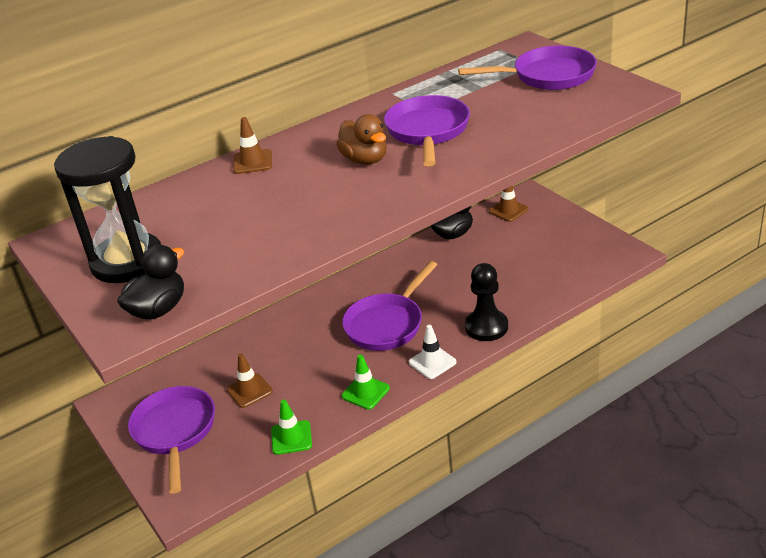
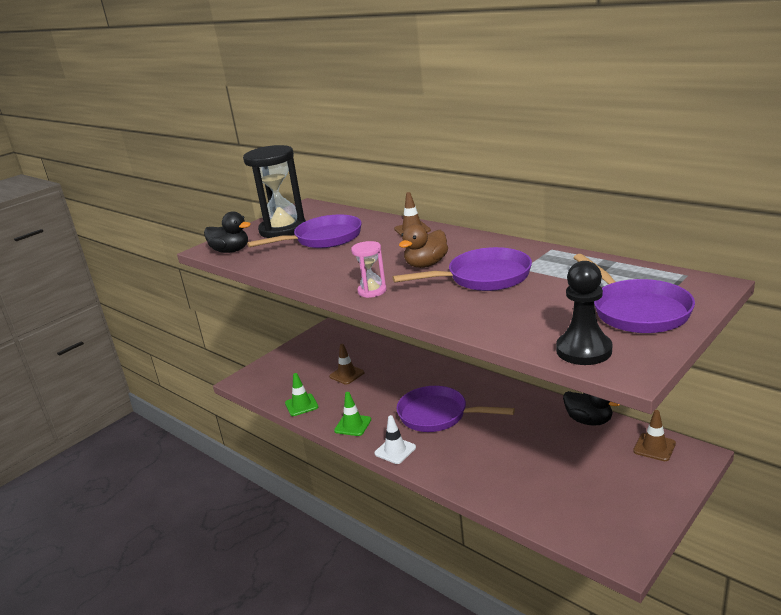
camera: 75 degrees right, 10 degrees down
purple pan [128,386,215,494] -> purple pan moved to [247,215,362,248]
black pawn [465,263,508,341] -> black pawn moved to [556,261,612,365]
none -> pink hourglass [351,241,387,298]

